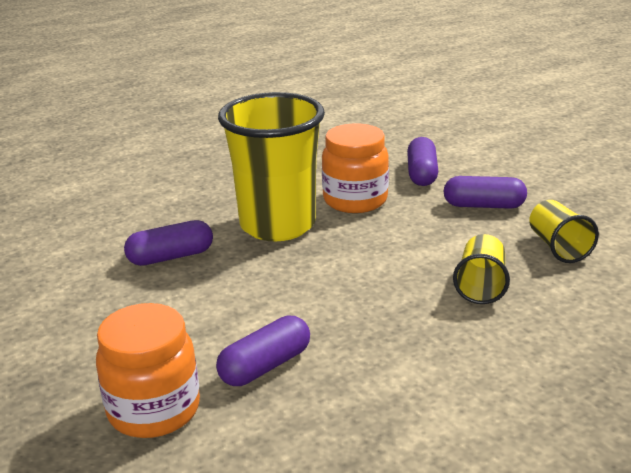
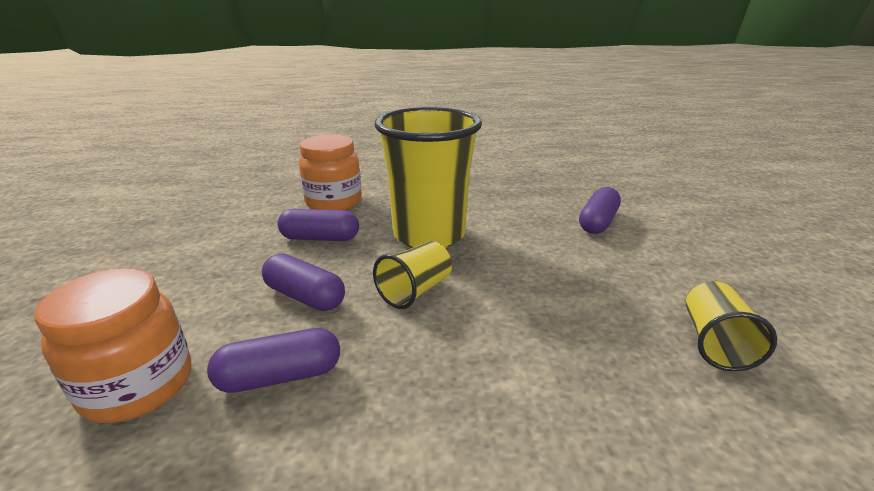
camera: 25 degrees right, 0 degrees up
orange jar [322,124,389,213] -> orange jar moved to [299,134,362,210]
purple capsule [444,176,527,209] -> purple capsule moved to [262,254,345,311]
yellow cup [453,234,510,304] -> yellow cup moved to [373,241,452,309]

